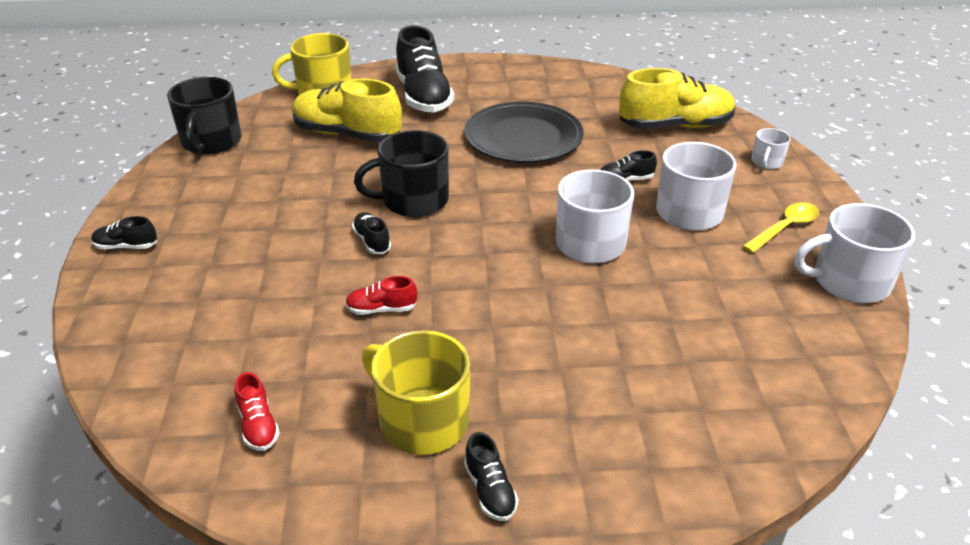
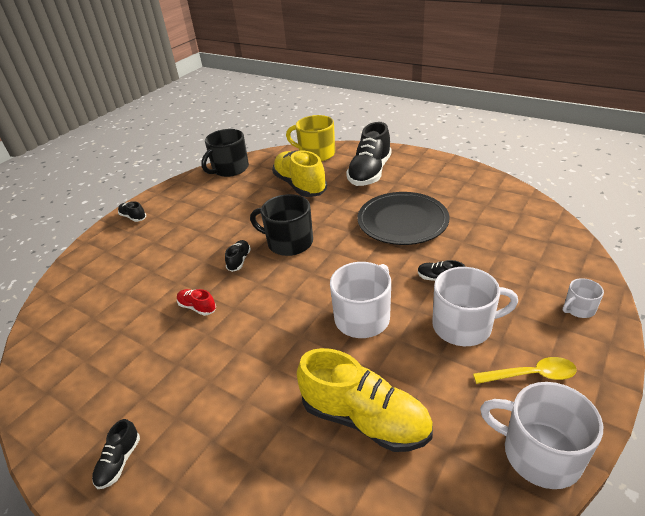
camera: 40 degrees right, 0 degrees up
red shoe [234,372,280,451] -> none
yellow mug [362,330,470,455] -> none
yellow shoe [619,68,736,129] -> yellow shoe moved to [297,348,433,452]

